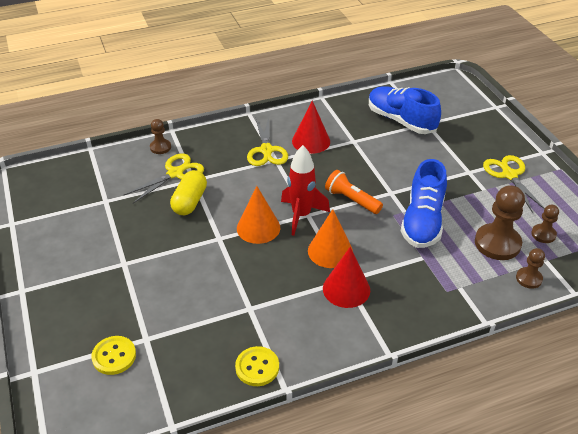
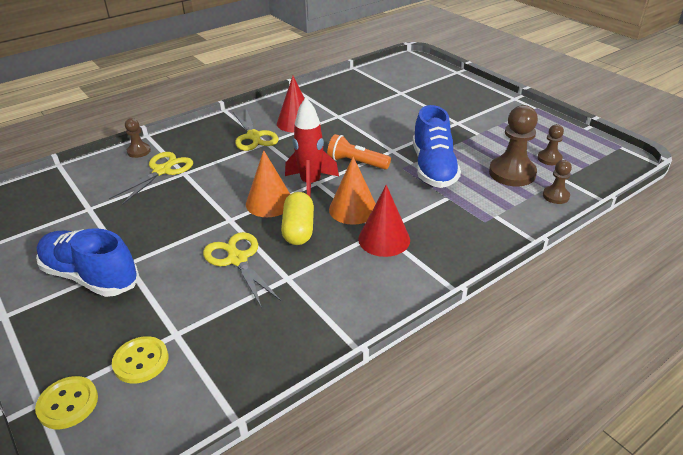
camera: 15 degrees left, 5 degrees down
yellow capsule [170,170,207,215] -> yellow capsule moved to [281,192,314,245]
yellow button [235,346,279,386] -> yellow button moved to [35,376,98,429]
blue shoe [369,86,441,134] -> blue shoe moved to [36,228,139,297]
yellow scissors [483,155,545,213] -> yellow scissors moved to [203,232,281,307]

